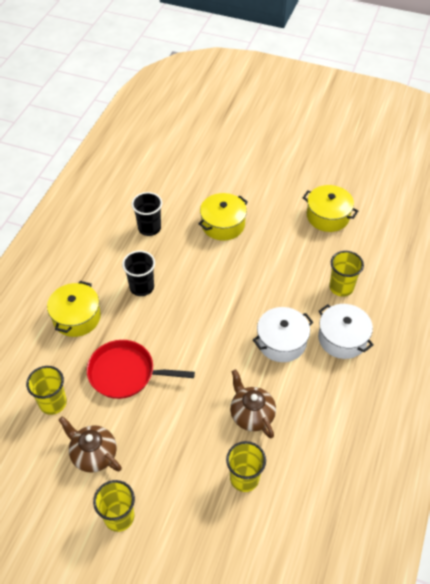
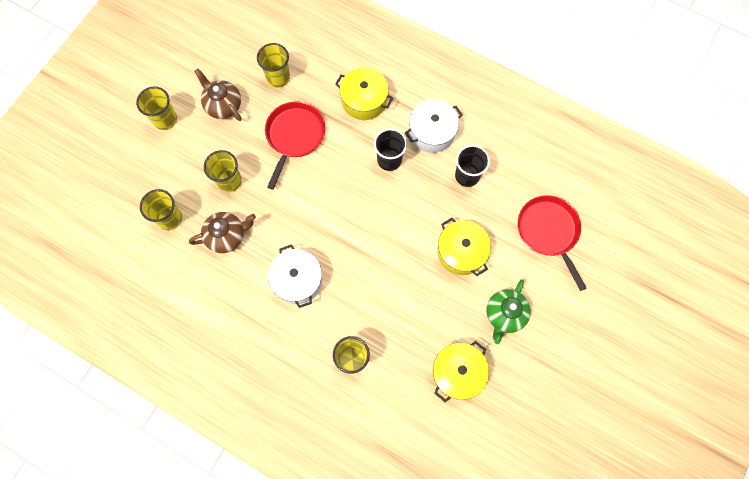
camera: 100 degrees right, 20 degrees up
brown teapot [59,416,122,473] -> brown teapot turned 90 degrees counterclockwise [194,69,242,121]
white pot [318,304,374,359] -> white pot moved to [405,100,462,153]
none -> yellow cup [204,150,242,192]
none -> green teapot [486,280,531,344]
none -> red pan [518,195,587,291]

